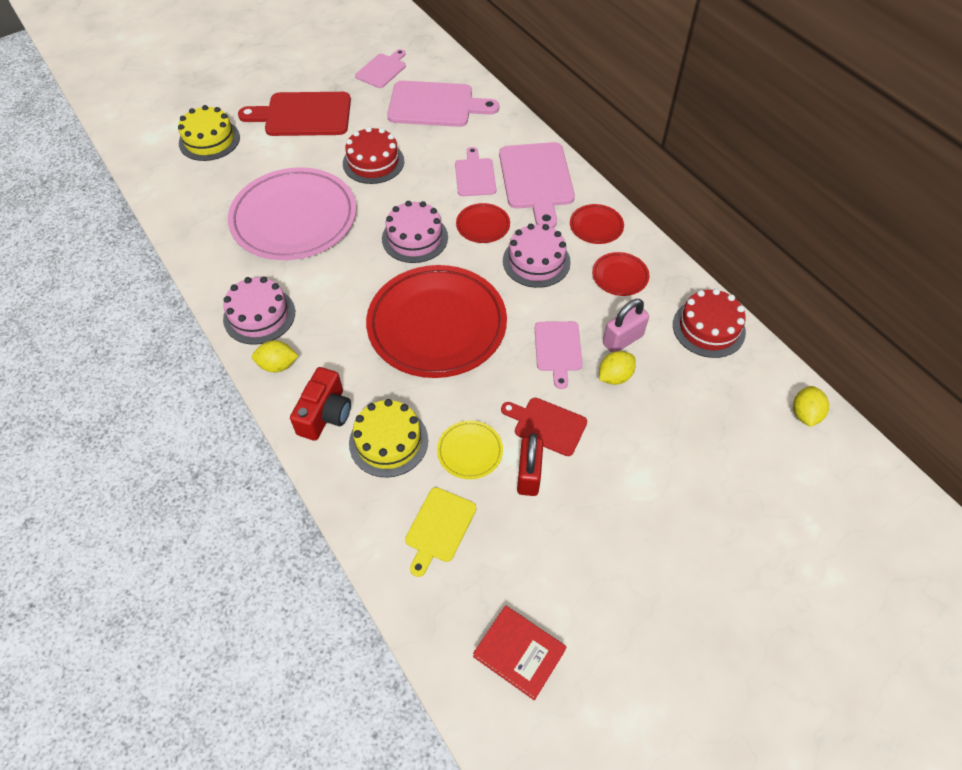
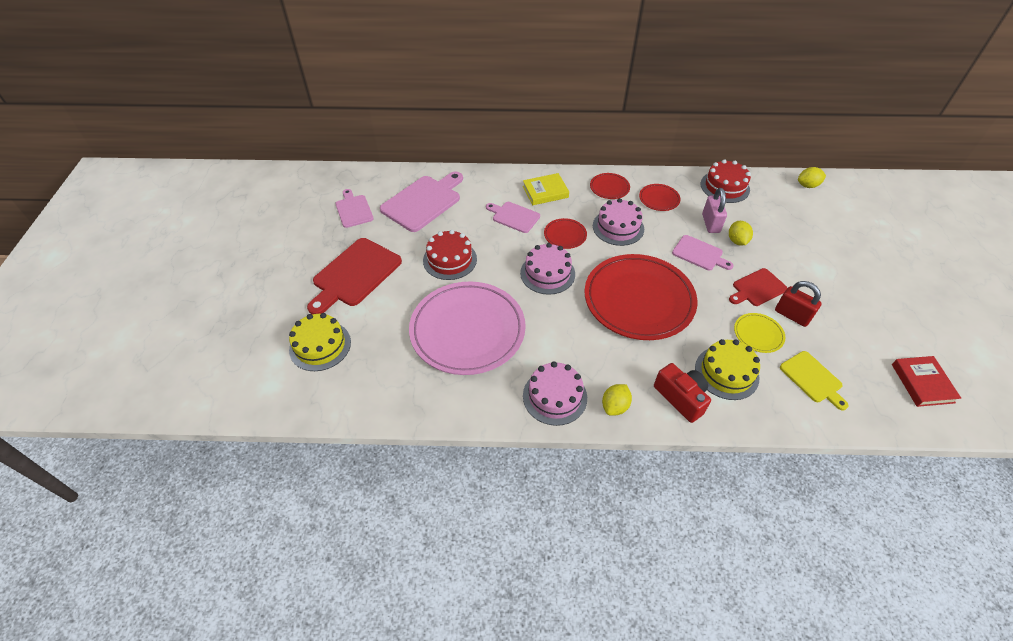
camera: 55 degrees left, 5 degrees down
red book [473,605,566,700] -> red book turned 75 degrees counterclockwise [892,356,961,407]
pink cutting board [499,142,575,228] -> yellow book [523,173,569,205]
yellow lemon [793,386,829,427] -> yellow lemon turned 60 degrees counterclockwise [798,167,826,188]

